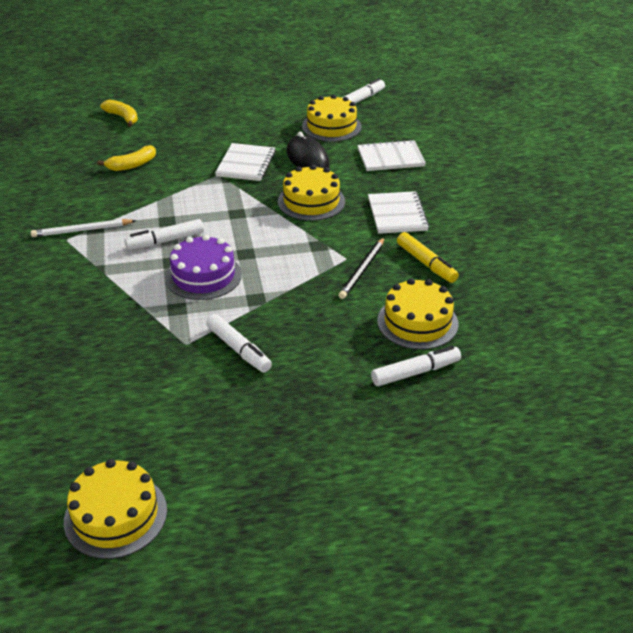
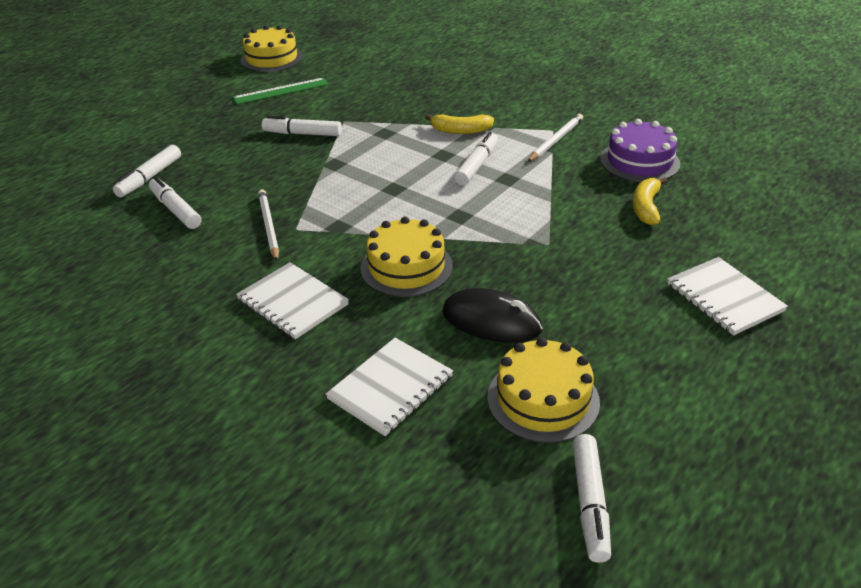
camera: 140 degrees right, 0 degrees up
yellow banana [100,100,138,127] -> yellow banana moved to [425,114,494,134]
purple cake [165,235,242,300] -> purple cake moved to [600,119,680,182]
white notebook [215,143,276,181] -> white notebook moved to [667,257,788,336]
black pencil [338,237,385,299] -> white pencil [258,189,279,261]
yellow cake [377,278,459,350] -> white marker [149,177,201,229]
yellow marker [397,232,459,283] -> none
none -> green ruler [233,78,329,104]

